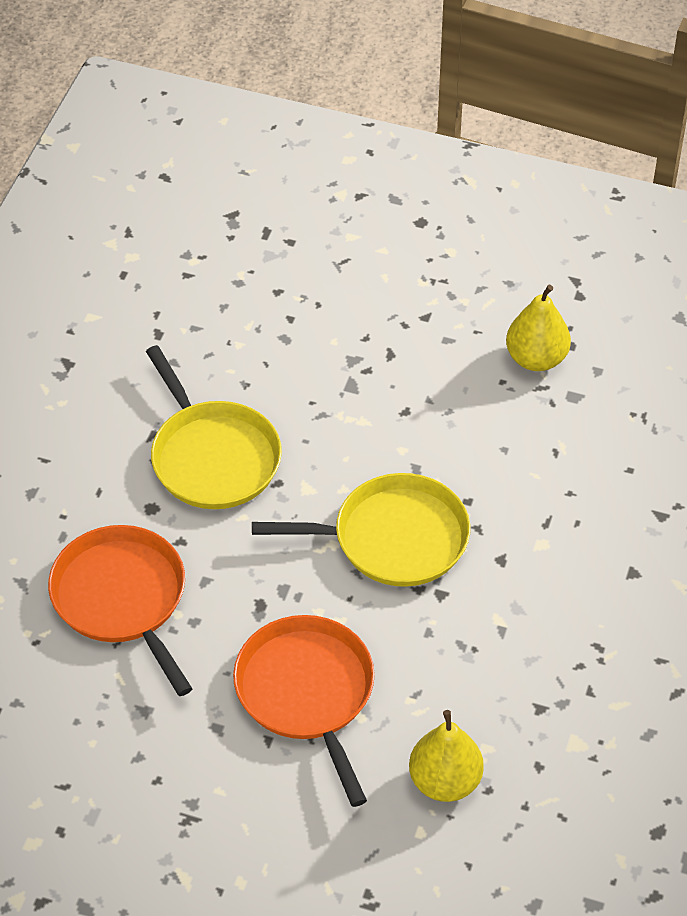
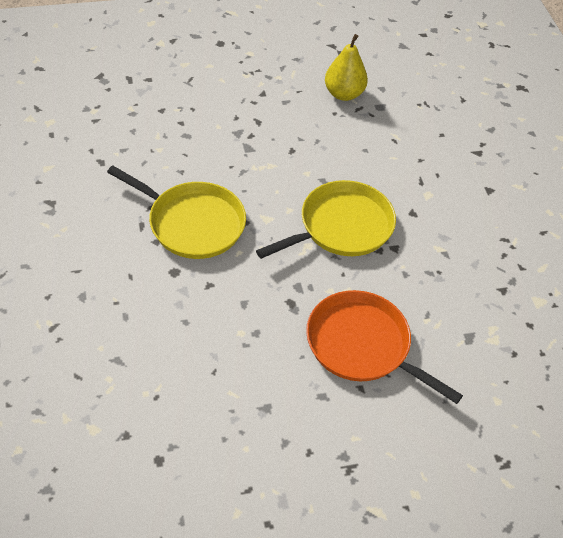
camera: 35 degrees left, 0 degrees up
orange pan [48,525,193,696] -> none
yellow pear [409,710,484,802] -> none

